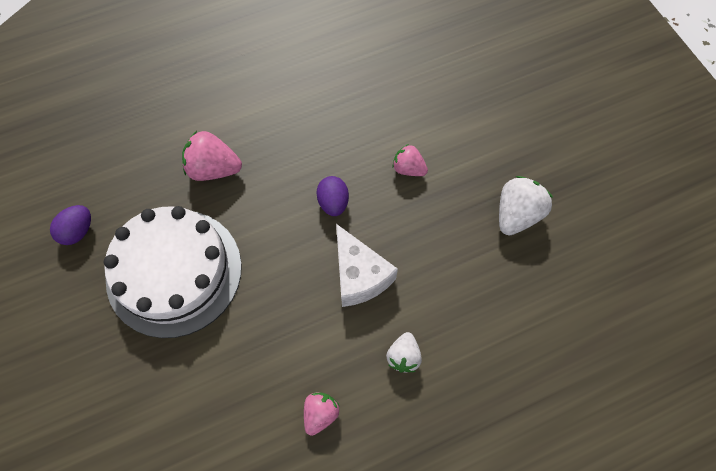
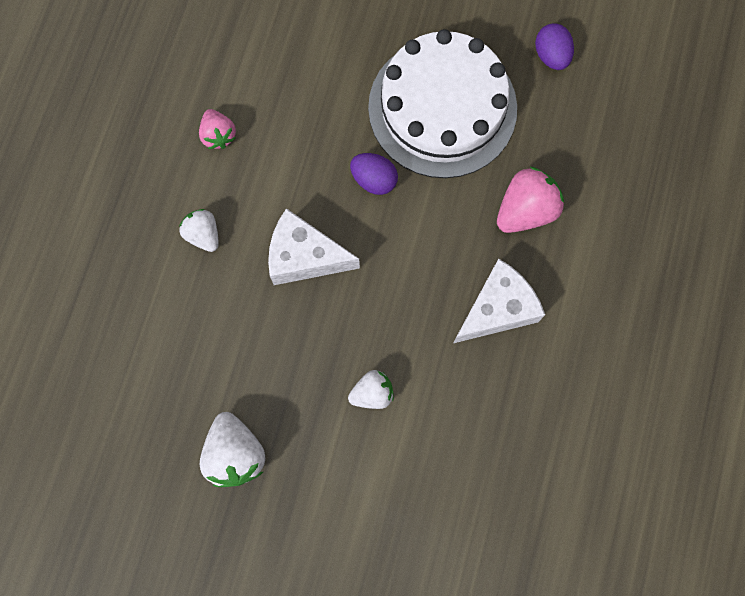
camera: 130 degrees right, 10 degrees up
purple egg [316,176,349,216] -> purple egg moved to [350,153,398,195]
pink strawberry [392,144,428,176] -> white strawberry [348,370,394,409]
none -> white cheese [453,259,545,343]

